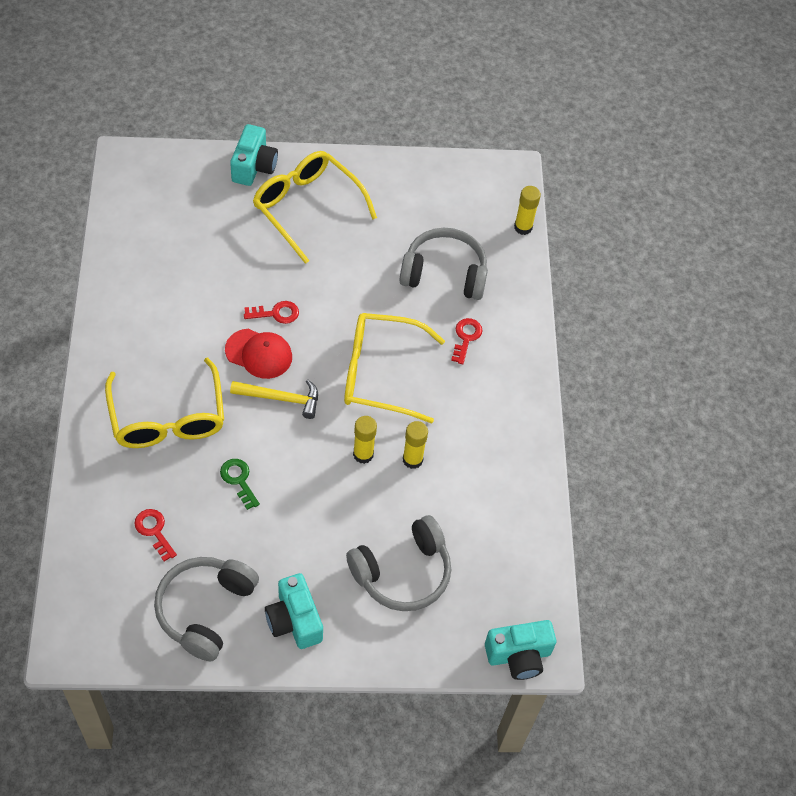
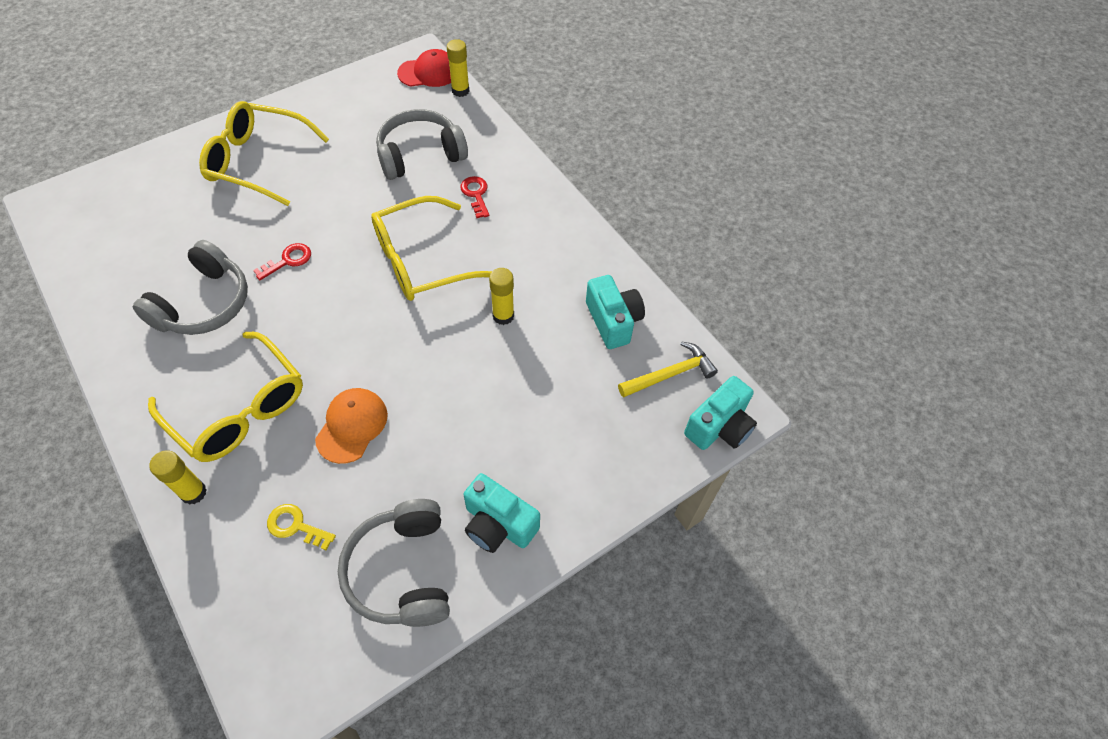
camera: 30 degrees left, 0 degrees up
red key [134,509,177,562] -> yellow key [267,504,336,550]
green key [220,459,260,510] -> orange cap [315,388,388,464]
red cap [225,329,292,379] -> red cap moved to [397,49,451,87]
turquoise camera [230,124,278,186] -> turquoise camera moved to [586,275,645,349]
yellow hammer [230,379,318,419] -> yellow hammer moved to [618,341,718,398]
grey headphones [346,515,451,611] -> grey headphones moved to [133,240,248,335]
yellow glue stick [353,416,377,464] -> yellow glue stick moved to [149,451,207,505]

